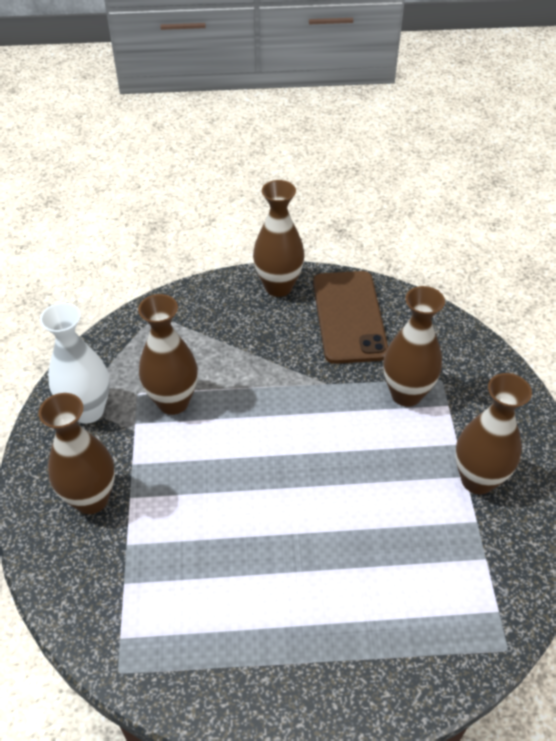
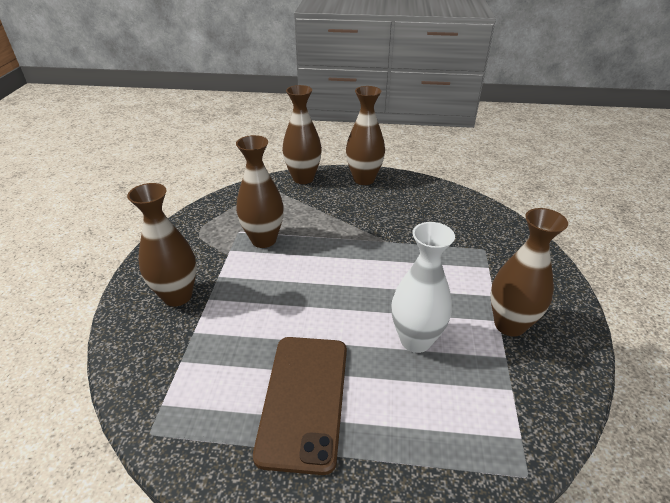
camera: 10 degrees right, 10 degrees down
white vase [40,303,110,424] -> white vase moved to [392,222,455,353]
brown phone [313,271,388,364] -> brown phone moved to [253,337,347,475]
brown vase [384,286,445,407] -> brown vase moved to [282,85,322,184]

